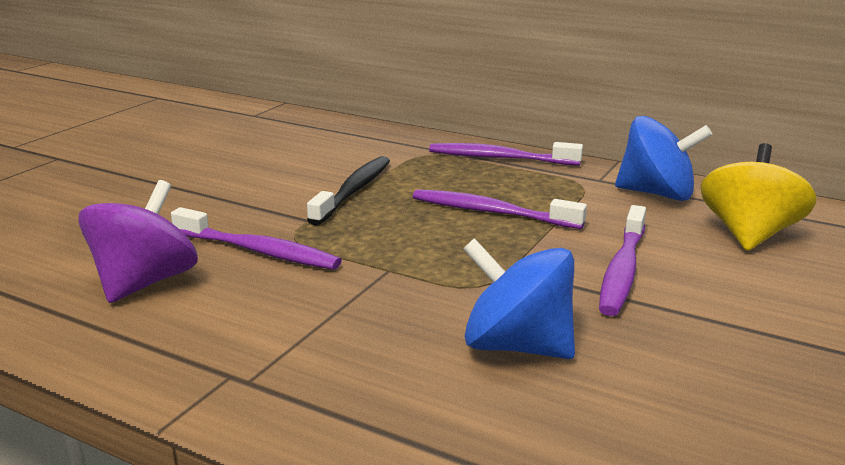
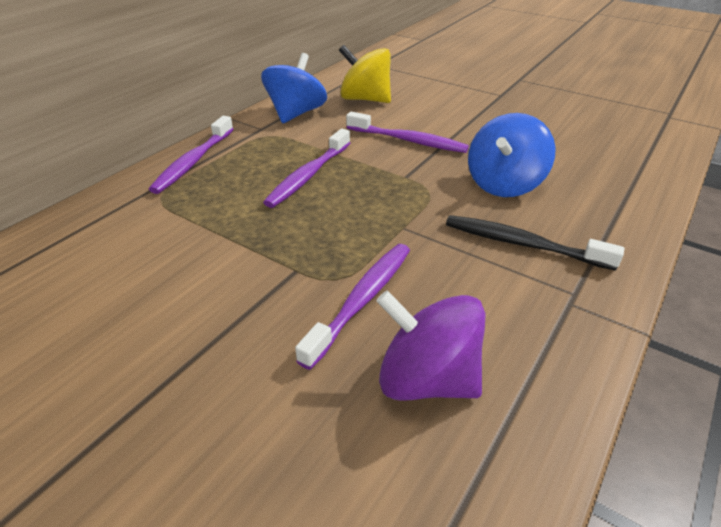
camera: 85 degrees left, 15 degrees up
black toothbrush [307,156,390,225] -> black toothbrush moved to [446,215,624,271]

